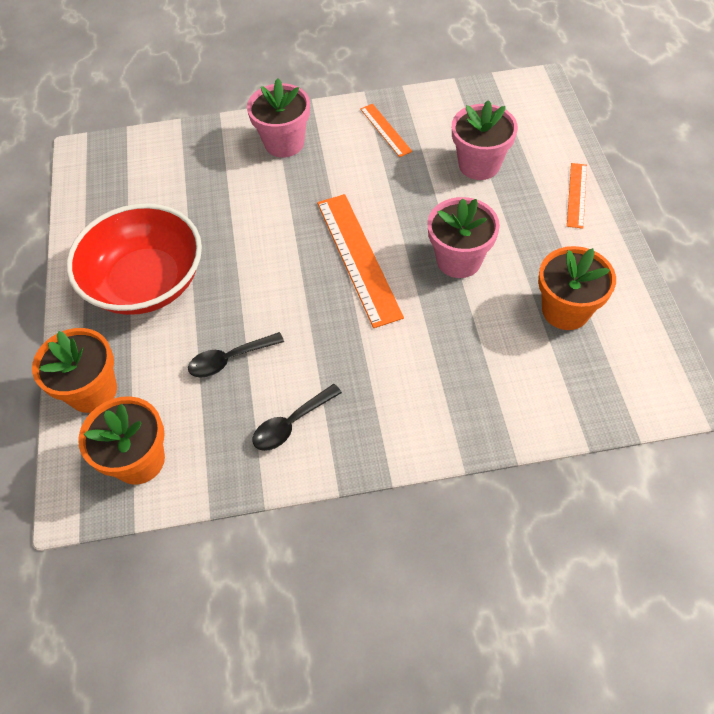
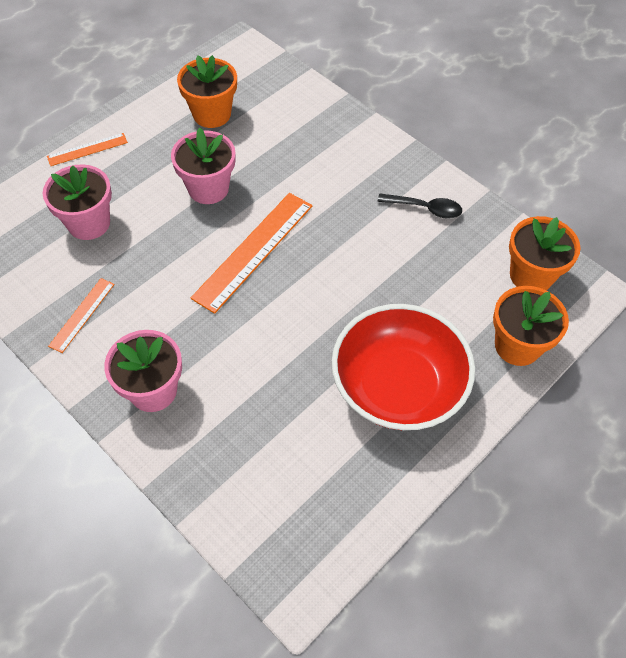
camera: 130 degrees left, 0 degrees up
black spoon [188,332,284,378] -> none

